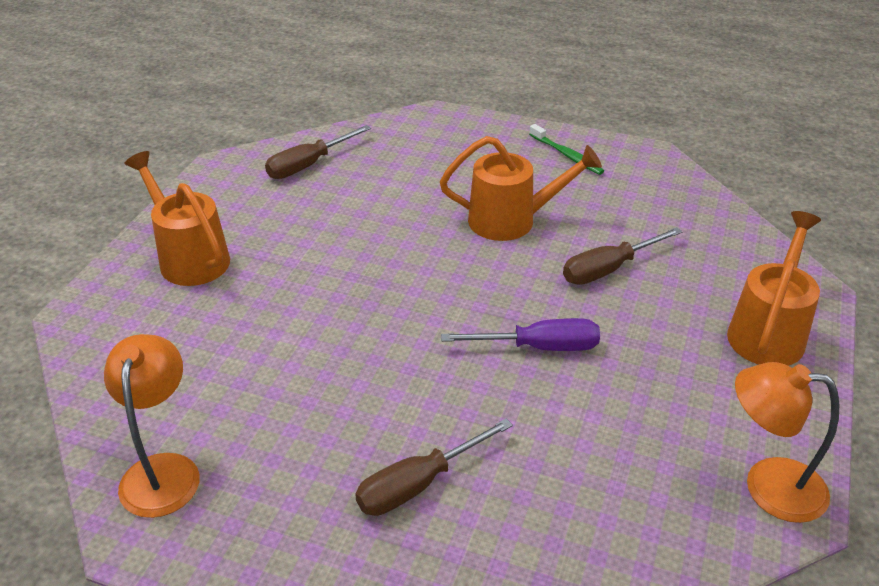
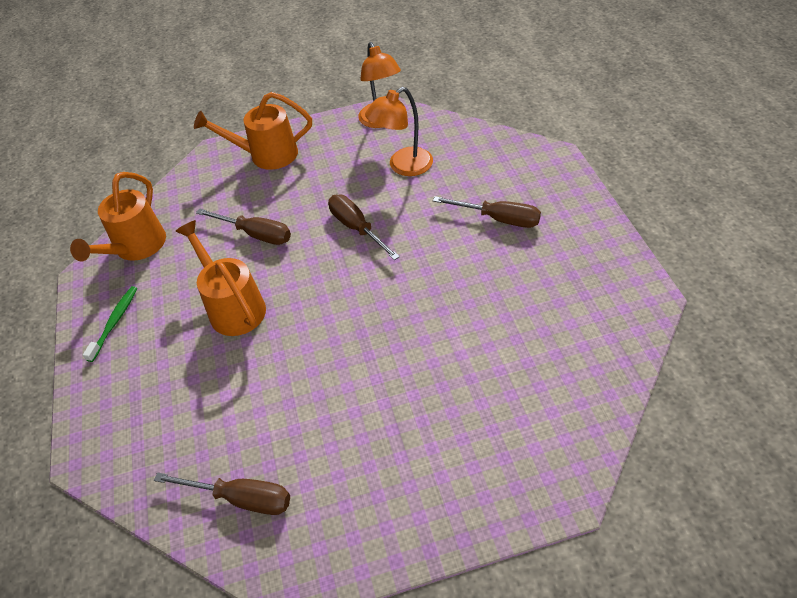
camera: 120 degrees left, 10 degrees up
orange lamp [104,334,200,518] -> orange lamp moved to [365,87,433,176]
orange watering can [125,151,230,286] -> orange watering can moved to [70,172,166,261]
purple screwdriver [441,318,600,351] -> brown screwdriver [328,194,400,260]

